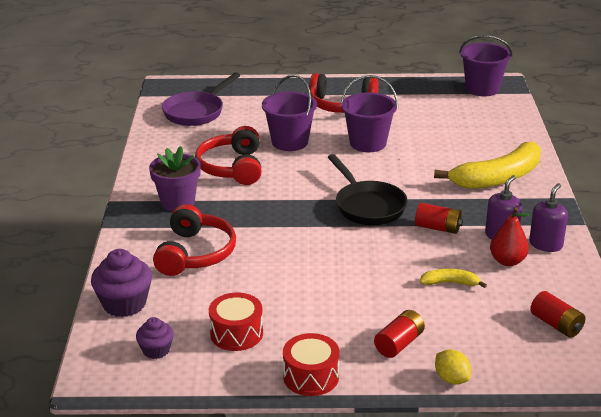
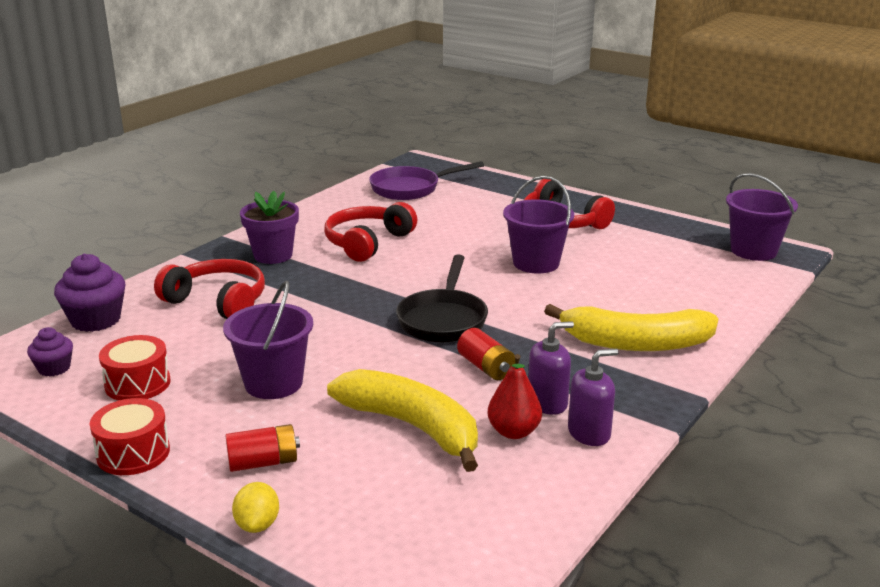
camera: 35 degrees right, 5 degrees down
red headphones [153,204,236,276] -> red headphones turned 105 degrees counterclockwise [154,259,265,319]
purple bucket [262,75,317,151] -> purple bucket moved to [223,281,313,399]
yellow banana [420,269,487,288] -> yellow banana [327,369,478,472], size x2.20
red battery [530,291,585,338] -> none

